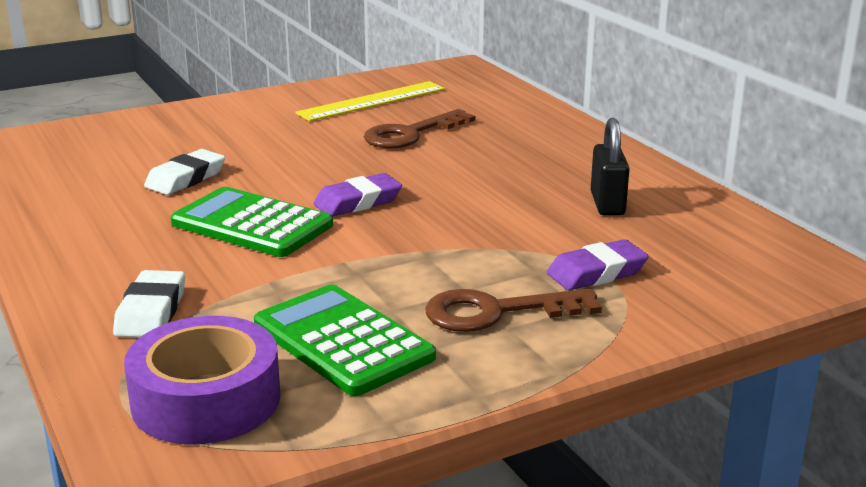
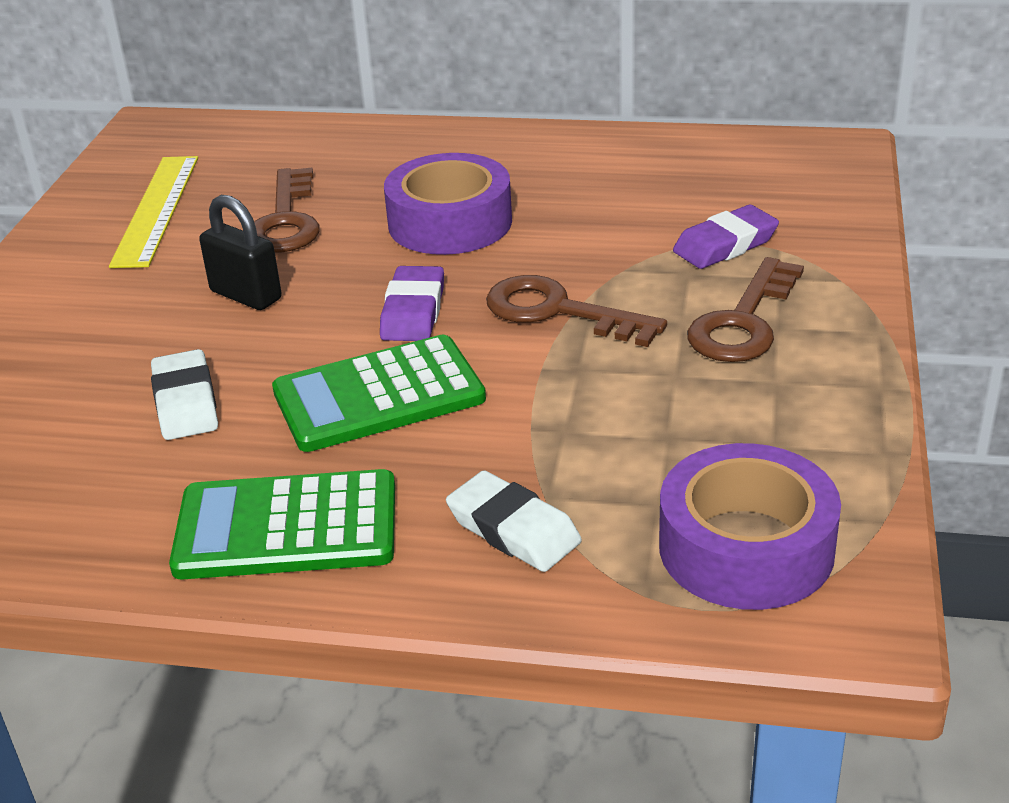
camera: 50 degrees left, 10 degrees up
green calculator [254,284,436,396] -> green calculator moved to [169,469,395,579]
purple eraser [547,239,649,290] -> purple eraser turned 45 degrees clockwise [673,205,779,269]
black padlock [591,118,630,216] -> black padlock moved to [199,195,282,310]
none -> purple tape [384,153,512,255]
none -> brown key [486,275,667,347]

